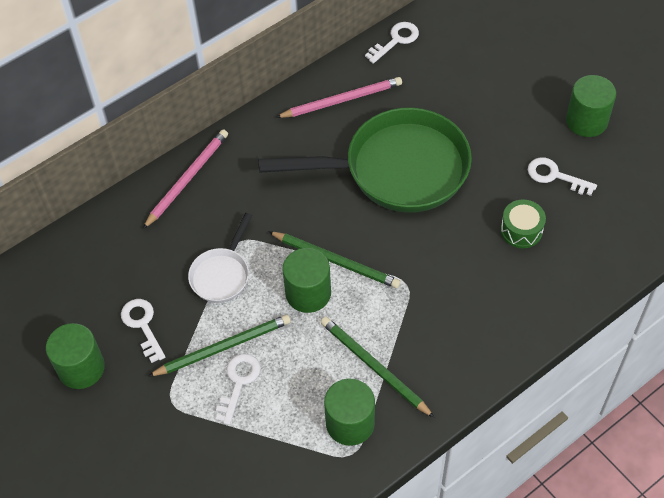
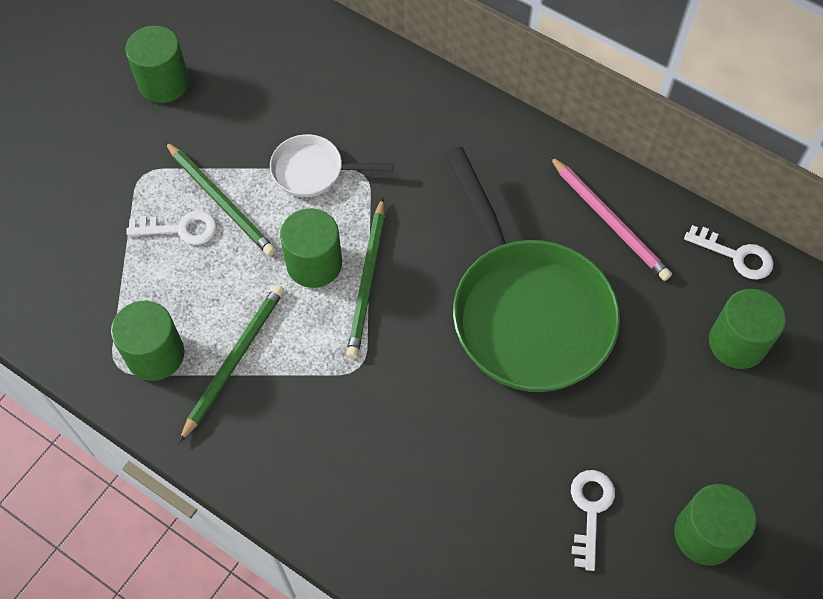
camera: 70 degrees right, 5 degrees up
white key [121,299,165,363] -> none
pink pencil [143,129,228,229] -> none
green drum [501,200,546,248] -> none
none -> green cylinder [709,289,786,369]

